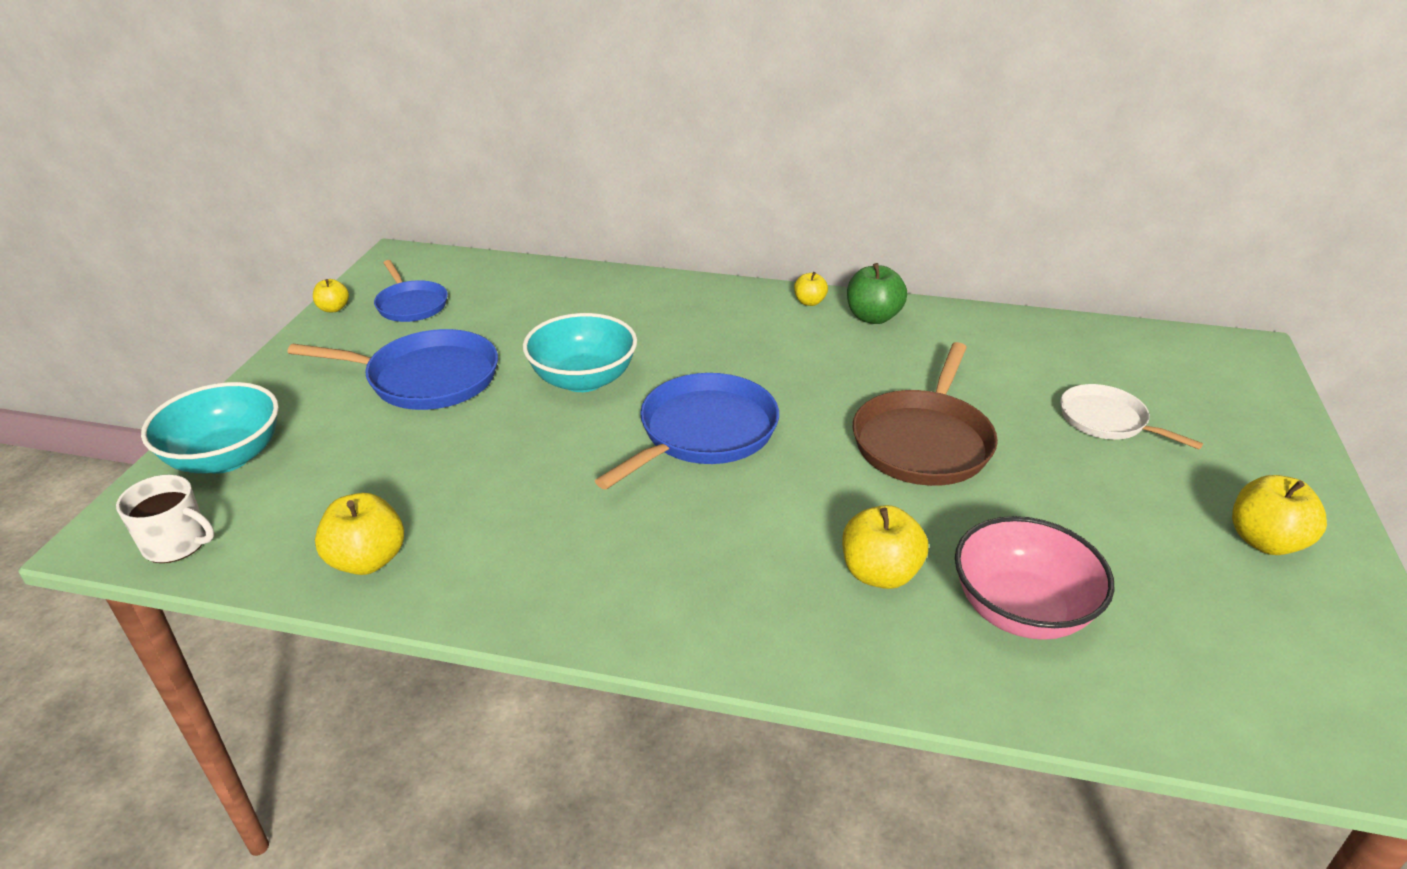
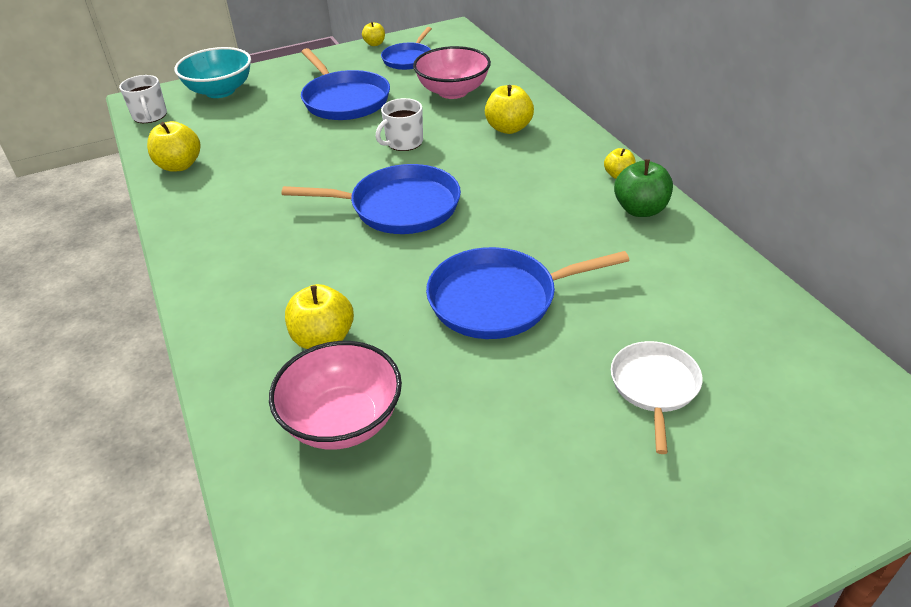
camera: 55 degrees right, 5 degrees up
turquoise bowl [523,313,637,392] -> white mug [376,98,423,151]
brown pan [853,342,998,486] -> blue pan [426,247,630,339]
yellow apple [1232,475,1327,555] -> yellow apple moved to [485,85,534,134]
none -> pink bowl [413,46,491,99]

